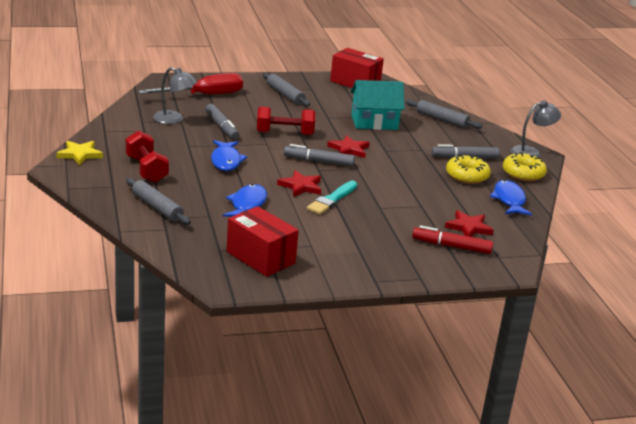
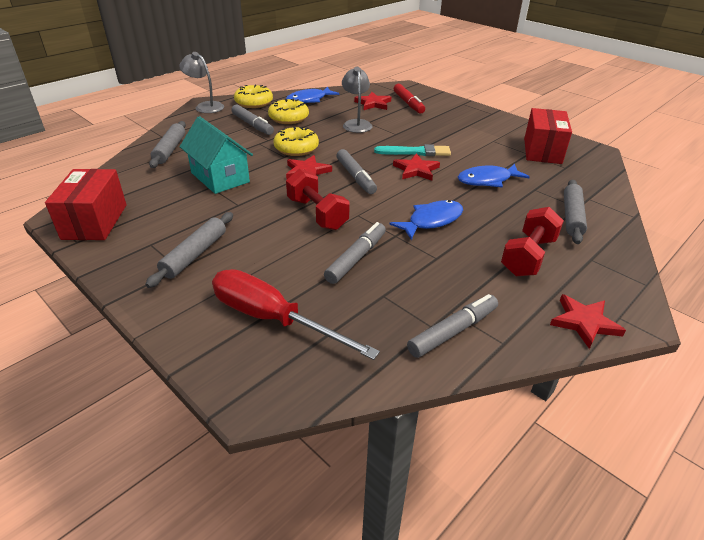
camera: 120 degrees left, 10 degrees up
yellow star [56,141,103,166] -> red star [550,294,626,349]
grey lamp [153,67,197,124] -> grey lamp moved to [342,67,373,133]
none -> yellow donut [273,127,319,156]
none -> grey marker [407,294,498,358]

